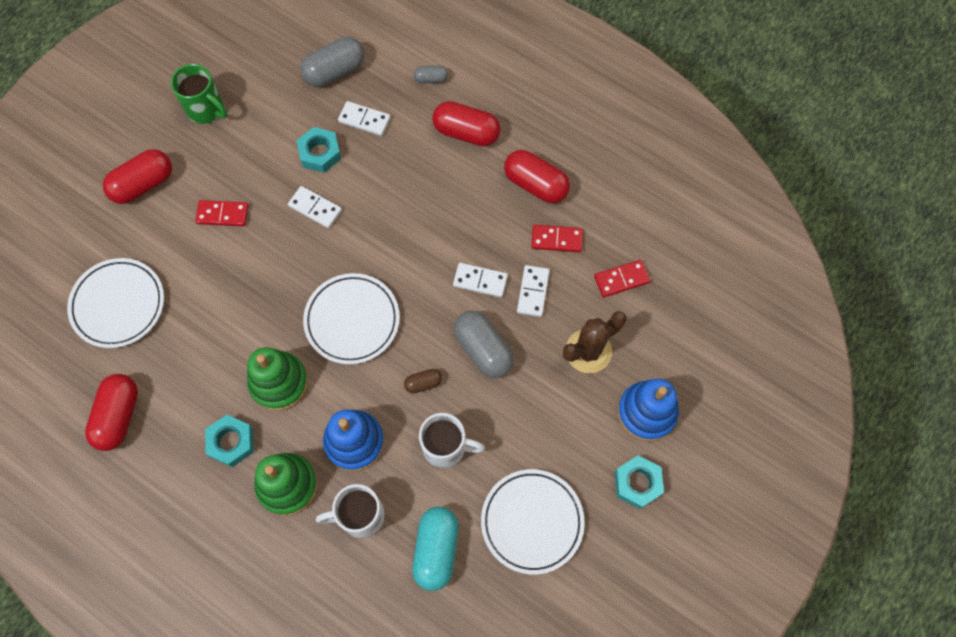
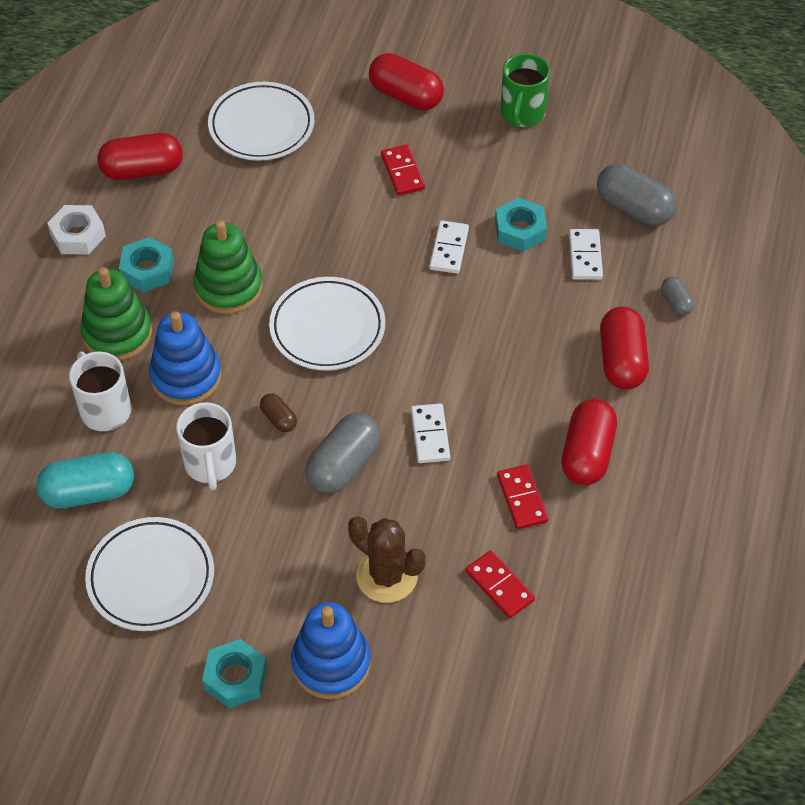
camera: 70 degrees right, 15 degrees down
white domino [517,265,550,317] -> none
none -> white nut [47,205,106,255]

